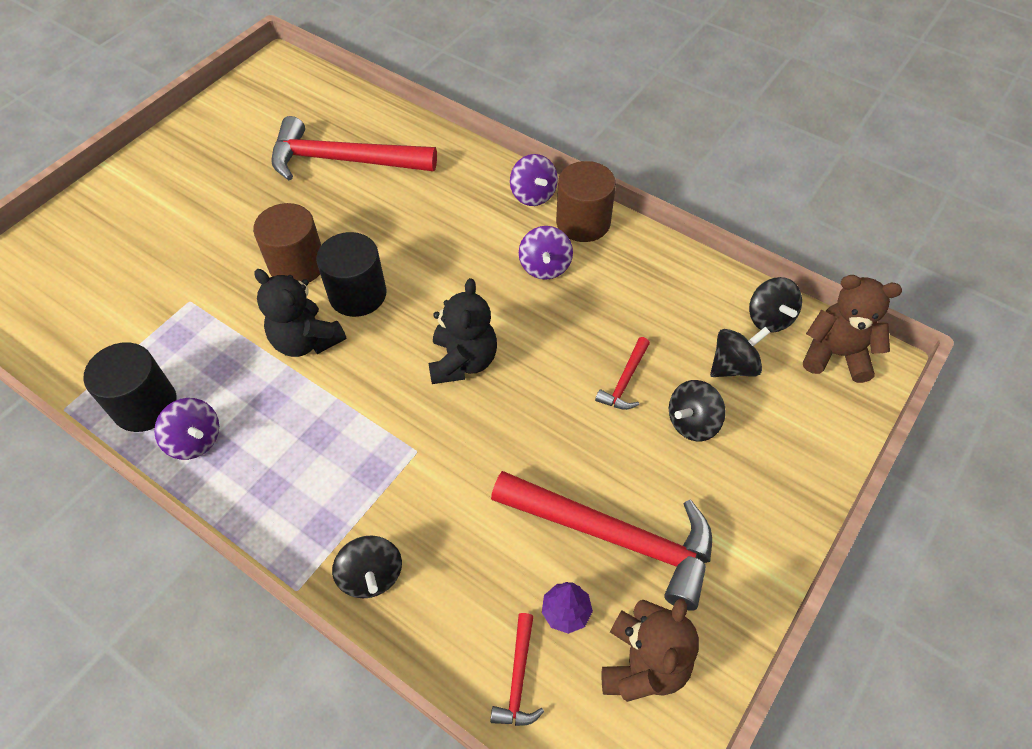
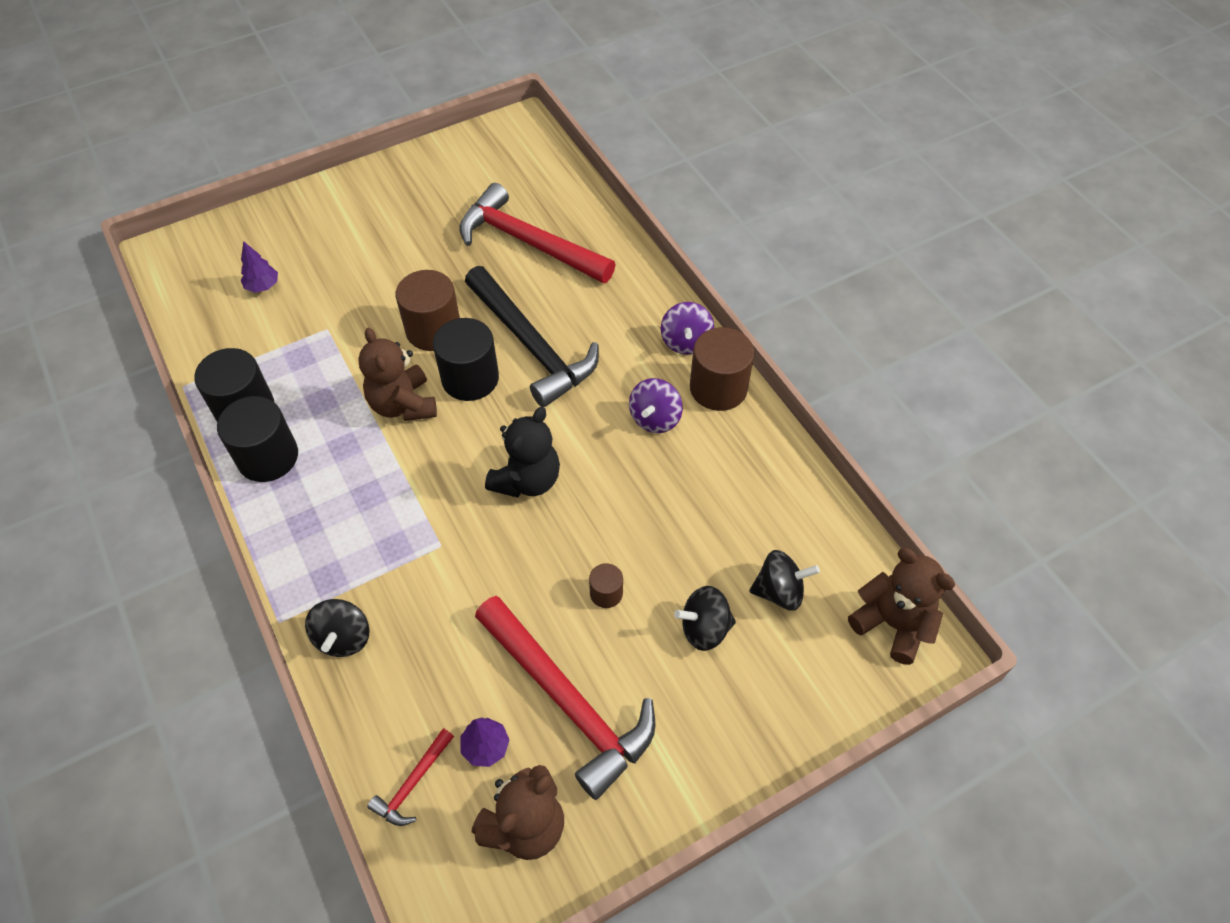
camera: 25 degrees right, 0 degrees up
purple spinning top [154,398,219,460] -> black cylinder [217,396,298,482]
black teddy bear [254,269,346,357] -> brown teddy bear [358,327,437,421]
red hammer [595,337,650,410] -> none
black spinning top [749,277,802,333] -> none
none -> purple tree [241,241,278,293]
none -> black hammer [465,266,599,407]
none -> brown cylinder [589,563,623,608]

